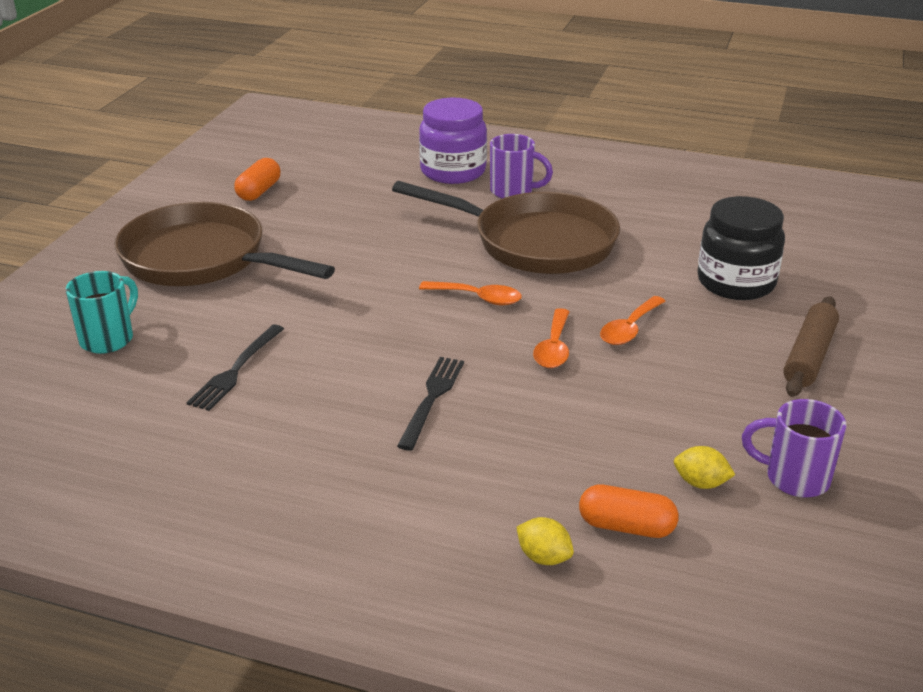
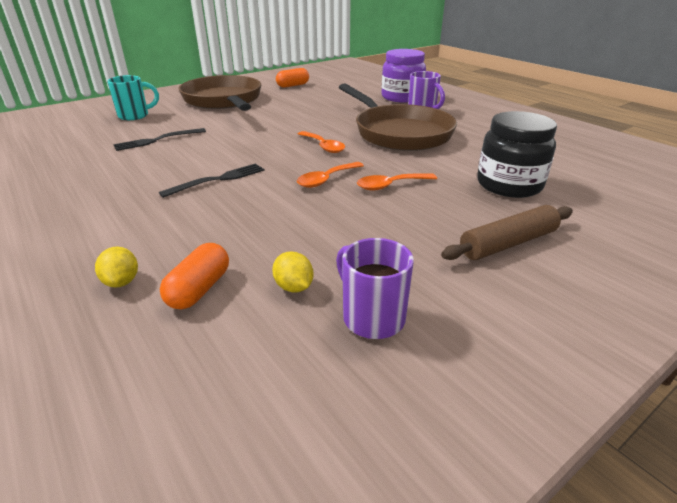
camera: 35 degrees right, 0 degrees up
orange capsule [579,485,678,538] -> orange capsule turned 60 degrees clockwise [160,243,229,309]

